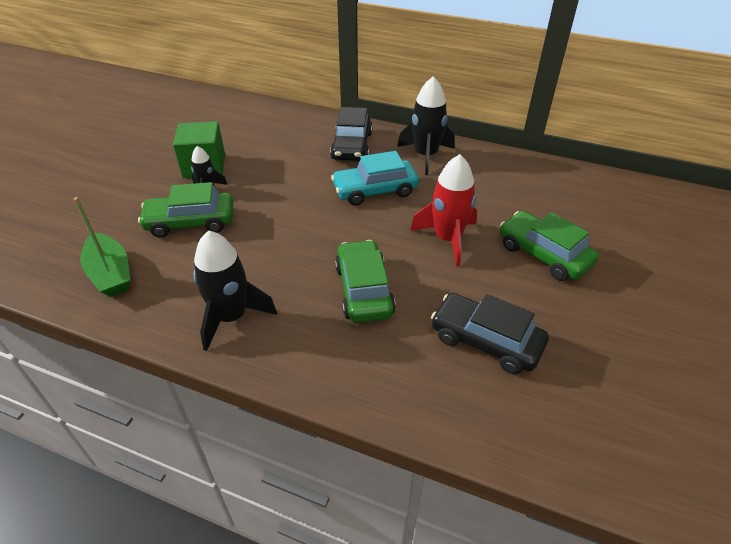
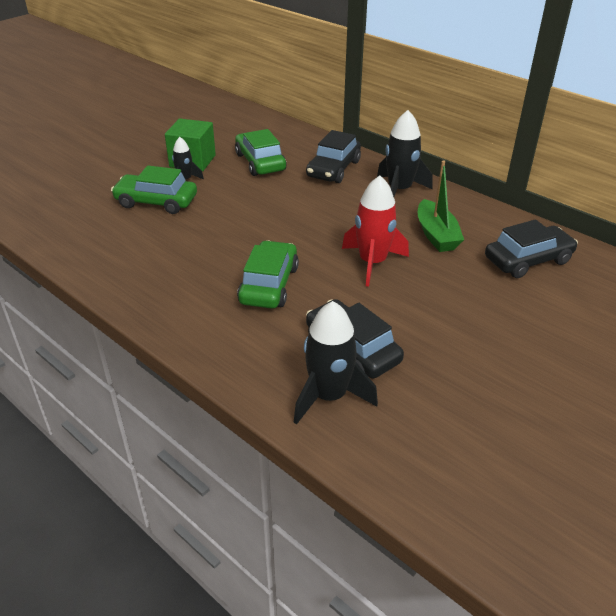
camera: 20 degrees right, 5 degrees down
green boat [74,197,130,297] -> green boat moved to [418,161,464,252]
black rocket [193,230,277,351] -> black rocket moved to [294,301,378,425]
turquoise car [331,151,419,206] -> none
green car [500,211,599,281] -> green car moved to [235,129,286,176]
none -> black car [485,219,578,278]

